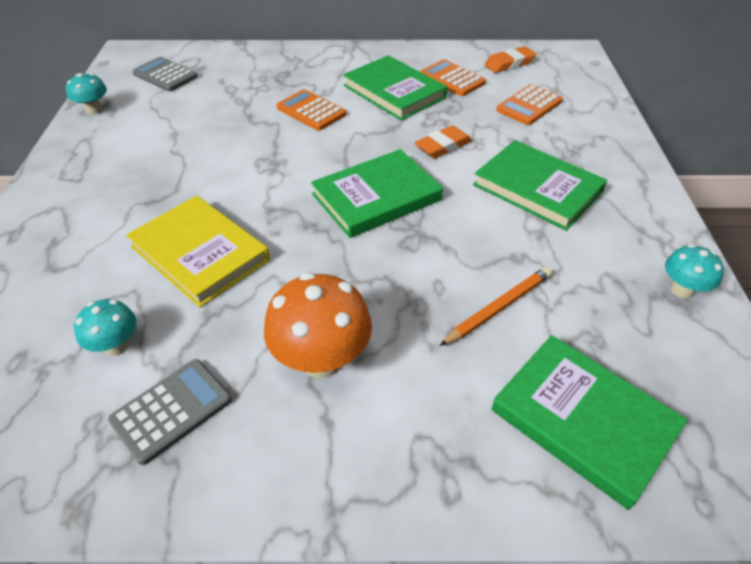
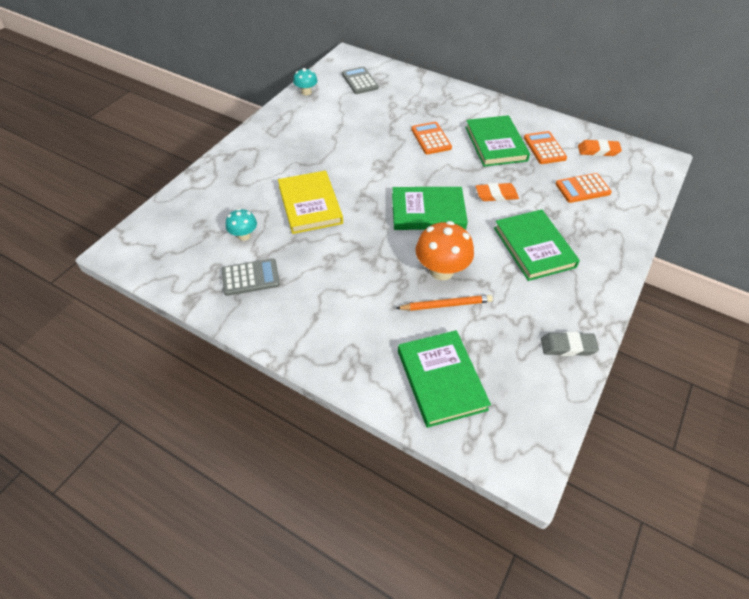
camera: 30 degrees right, 5 degrees up
orange mushroom [264,272,372,378] -> orange mushroom moved to [415,221,474,281]
turquoise mushroom [665,244,724,299] -> grey eraser [541,332,599,356]

